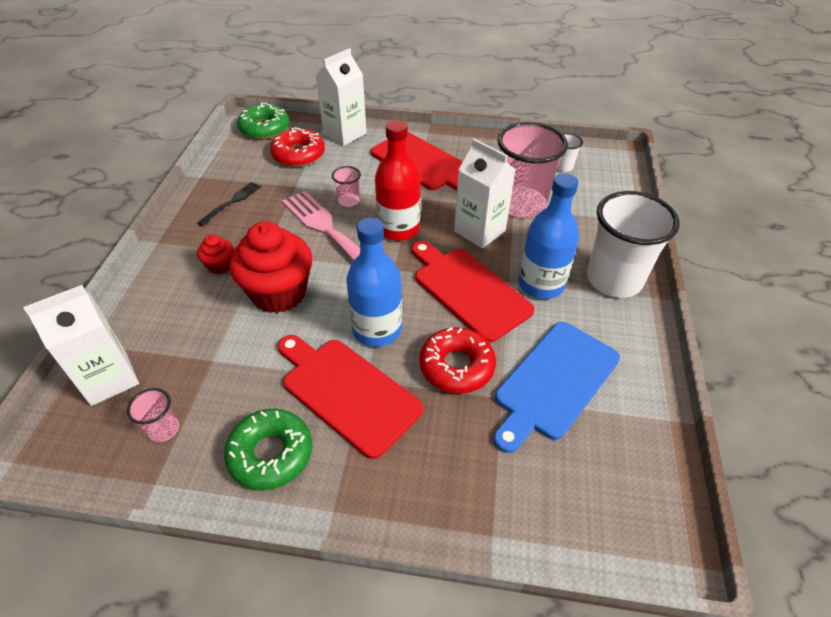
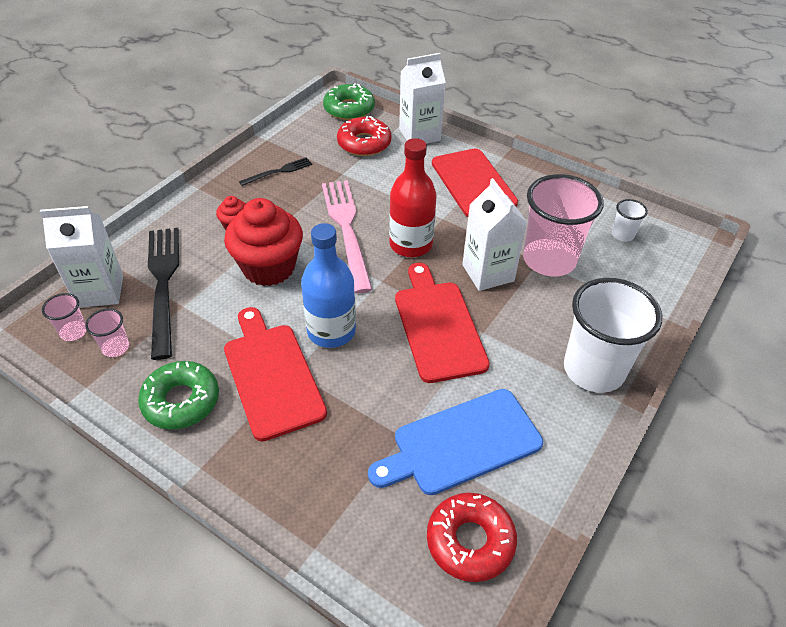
camera: 25 degrees right, 0 degrees up
pink cup [332,166,361,207] -> pink cup moved to [42,293,87,341]
red donut [419,327,496,394] -> red donut moved to [427,493,517,582]
blue bottle [519,173,579,299] -> none
none -> black fork [148,228,179,360]

